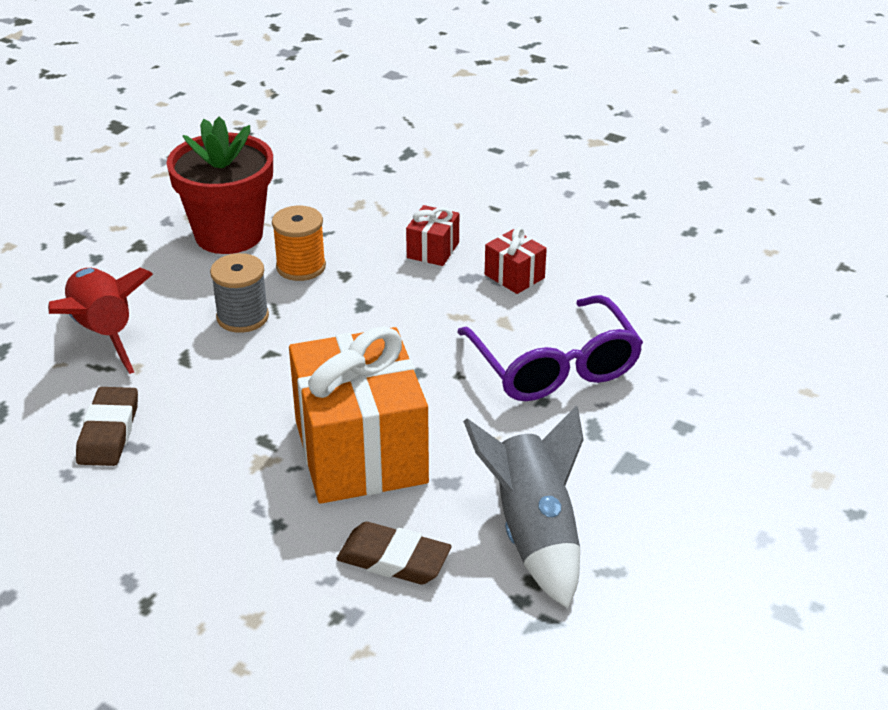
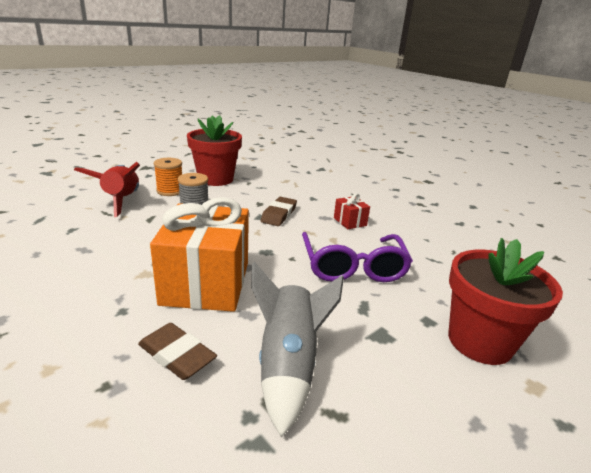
camera: 15 degrees right, 10 degrees down
brown eraser [76,387,138,466] -> brown eraser moved to [261,197,297,226]
orange spool [272,206,326,281] -> orange spool moved to [154,158,182,196]
red gift [406,205,459,266] -> none
none -> red flower pot [448,238,563,365]

